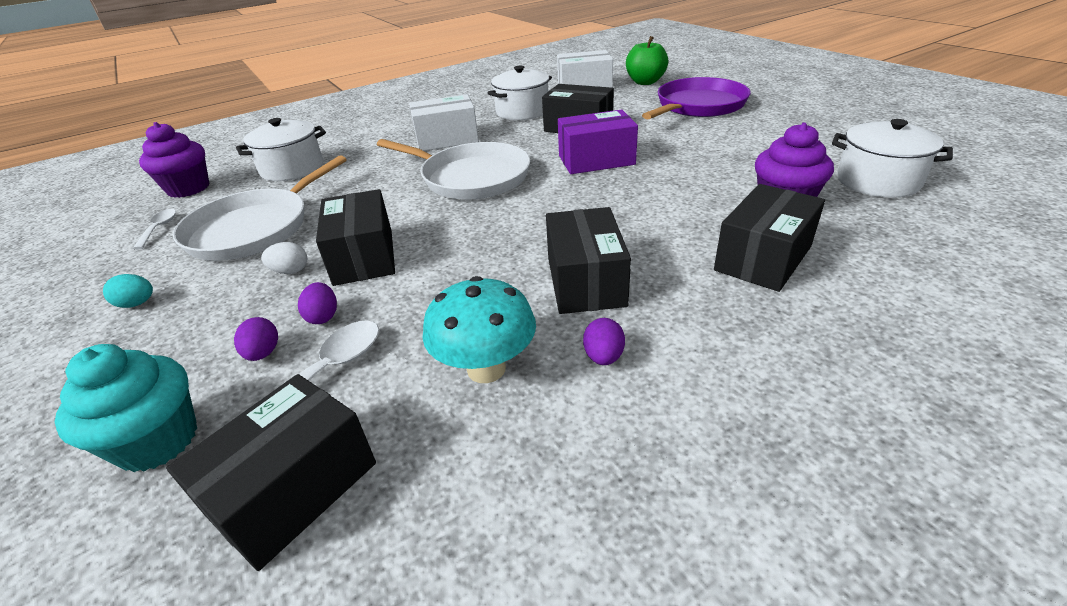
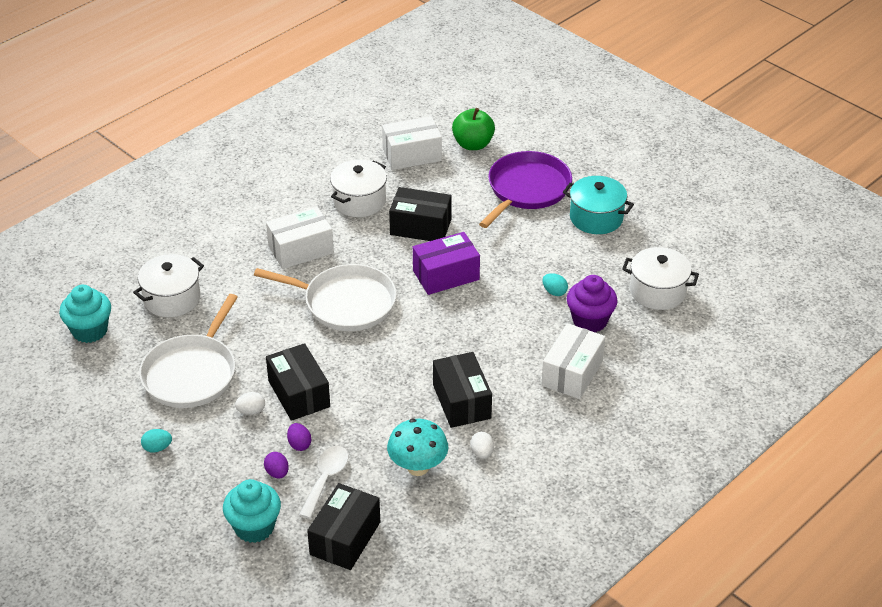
camera: 15 degrees left, 5 degrees up
white spoon [133,209,176,250] -> none
purple cupcake [139,122,209,198] -> turquoise cupcake [59,285,111,343]
purple egg [583,318,625,365] -> white egg [471,432,494,459]
black box [714,184,825,292] -> white box [542,323,605,399]
none -> turquoise egg [542,273,568,296]
none -> turquoise pot [563,176,634,234]

